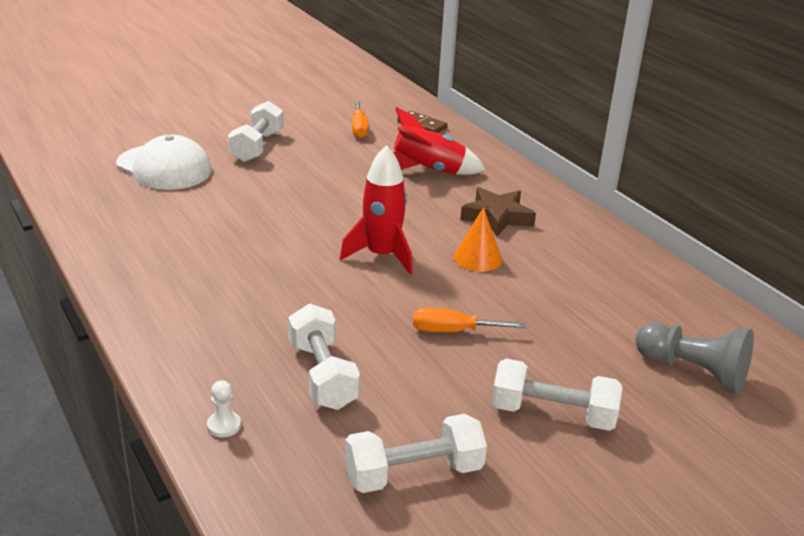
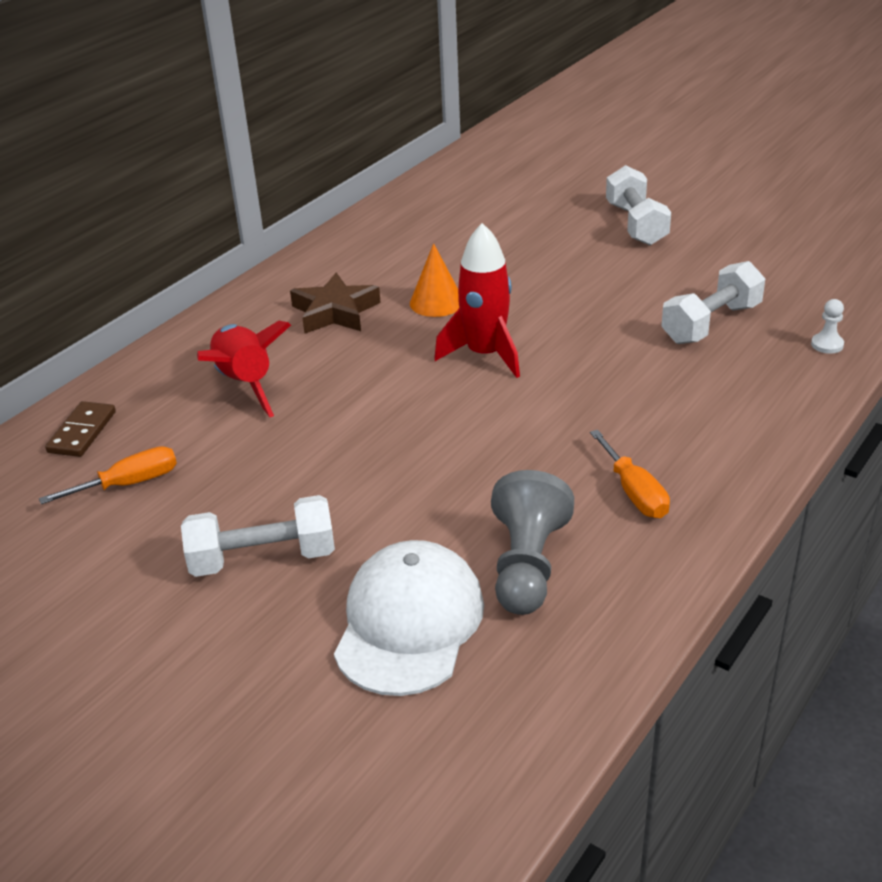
camera: 110 degrees left, 5 degrees up
white dumbbell [345,414,487,493] -> none
orange screwdriver [413,308,525,332] -> orange screwdriver moved to [590,430,670,518]
grey pawn [635,322,754,394] -> grey pawn moved to [491,470,574,615]

